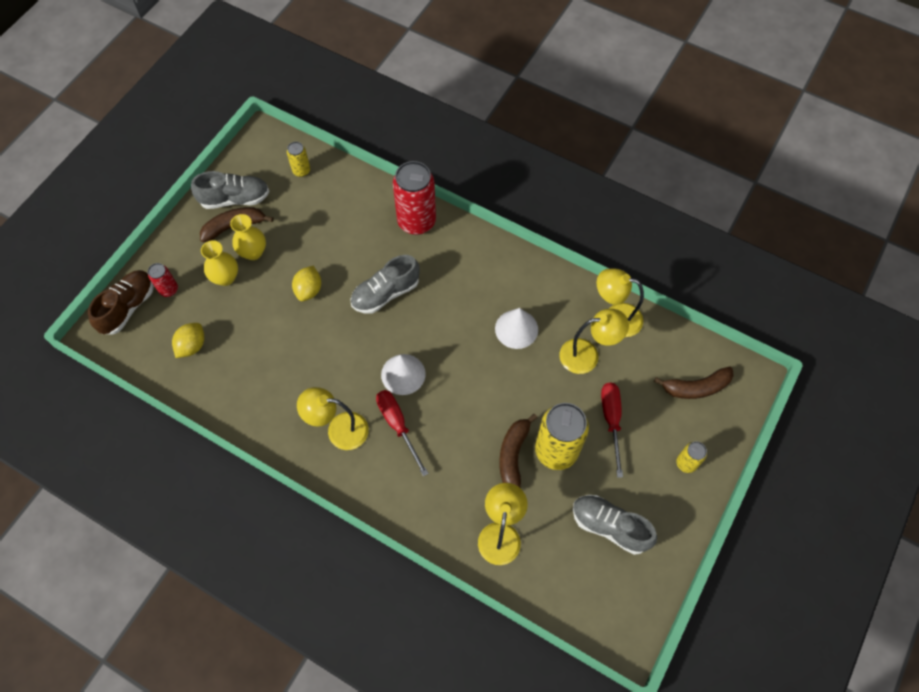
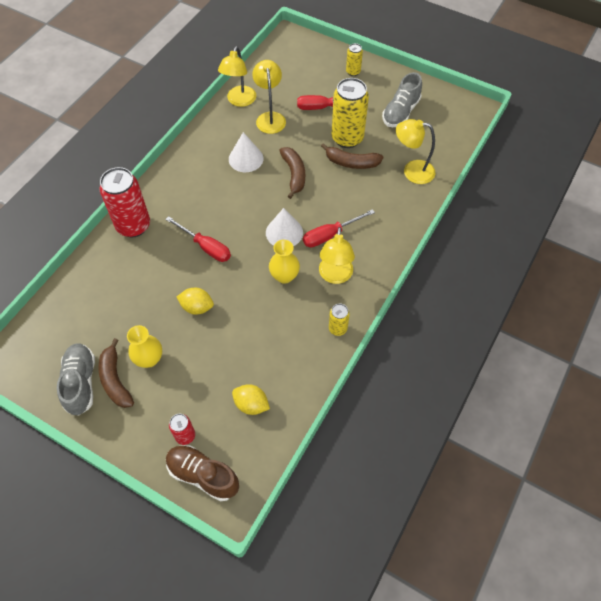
camera: 90 degrees left, 5 degrees down
yellow vase [201,240,238,286] -> yellow vase moved to [269,240,300,284]
yellow can [287,142,310,177] -> yellow can moved to [329,303,350,336]
grey shoe [350,255,420,314] -> red screwdriver [165,216,231,262]
brown banana [654,367,734,399] -> brown banana moved to [279,147,305,199]

